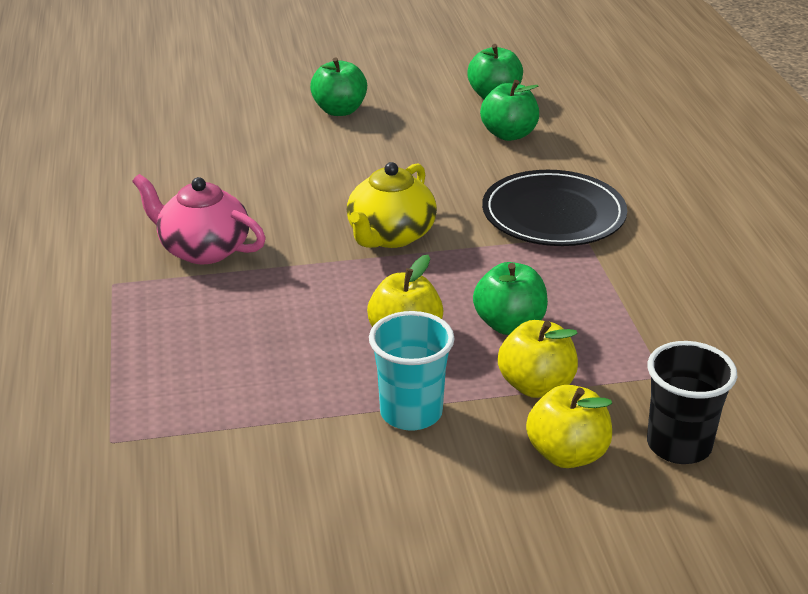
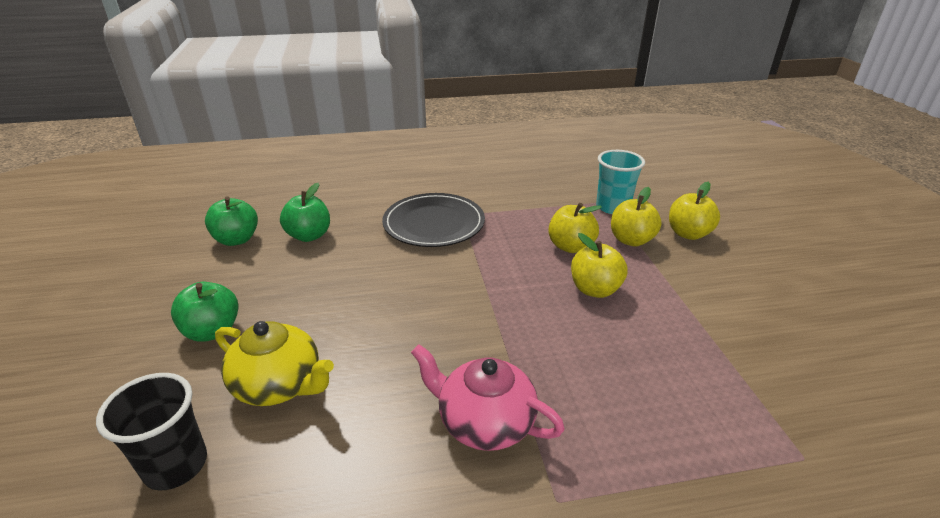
camera: 90 degrees left, 0 degrees up
pink teapot [132,174,266,264] -> pink teapot turned 90 degrees clockwise [411,344,565,451]
yellow teapot [347,162,437,248] -> yellow teapot moved to [215,321,334,406]
turquoise cup [369,311,455,431] -> turquoise cup moved to [596,150,645,214]
green apple [473,262,548,335] -> yellow apple [548,203,602,253]
black cup [647,341,737,464] -> black cup moved to [96,373,207,490]

